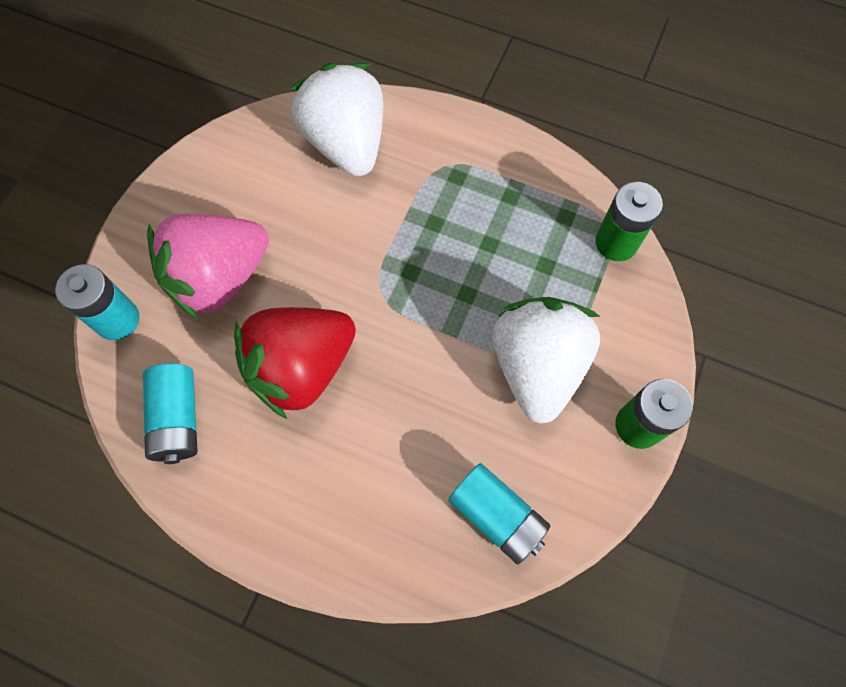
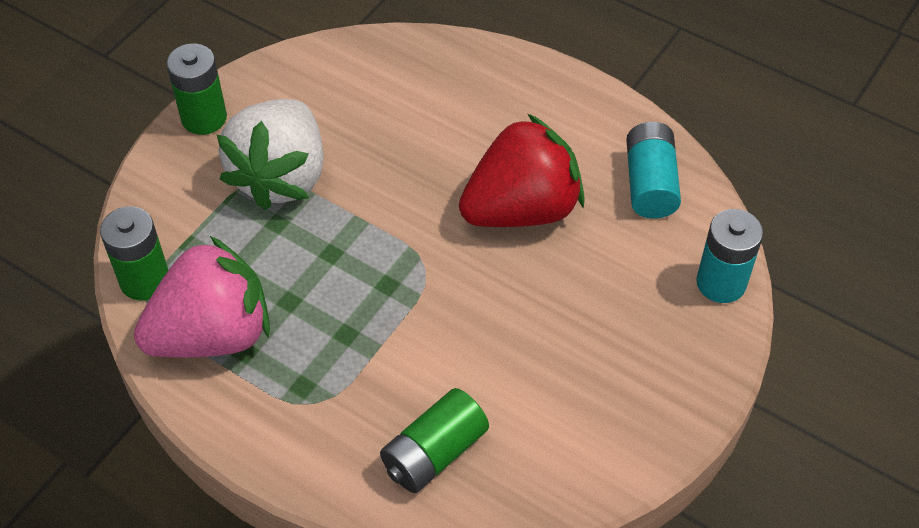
camera: 170 degrees left, 15 degrees down
pink strawberry [147,214,269,320] -> pink strawberry moved to [134,236,270,357]
white strawberry [290,63,383,176] -> green battery [380,388,489,493]
turquoise battery [448,463,551,564] -> none

